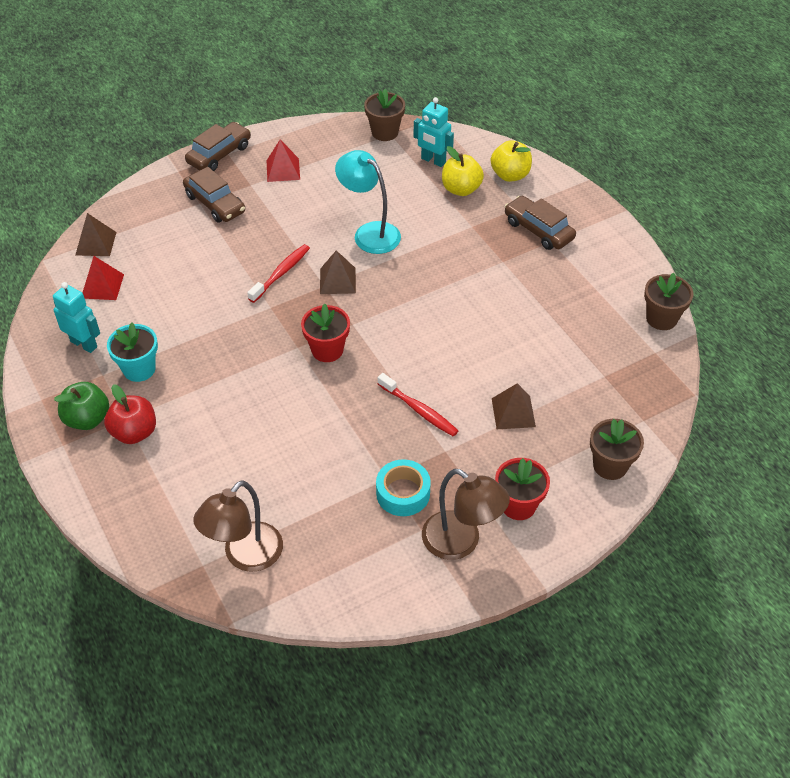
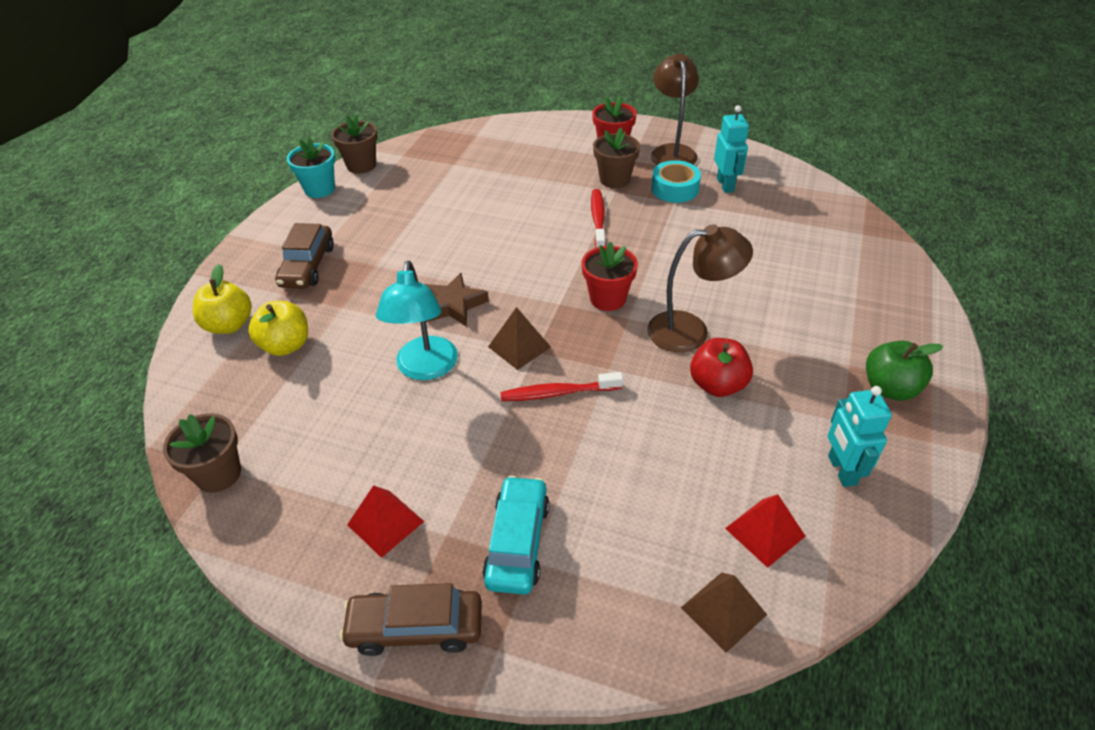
camera: 130 degrees left, 5 degrees down
red apple [104,384,156,444] -> red apple moved to [690,338,753,397]
turquoise flower pot [107,323,158,382] -> turquoise flower pot moved to [287,137,335,198]
brown car [183,167,245,222] -> turquoise car [482,475,550,595]
brown lamp [193,480,283,572] -> brown lamp moved to [647,224,753,353]
turquoise robot [414,97,454,167] -> turquoise robot moved to [714,105,749,193]
brown pyramid [492,383,536,429] -> none
brown flower pot [590,419,644,480] -> brown flower pot moved to [593,128,640,188]
none -> brown star [425,273,489,327]

